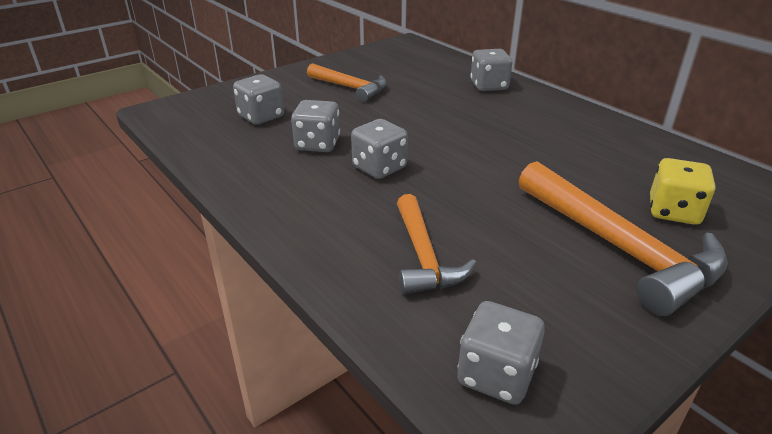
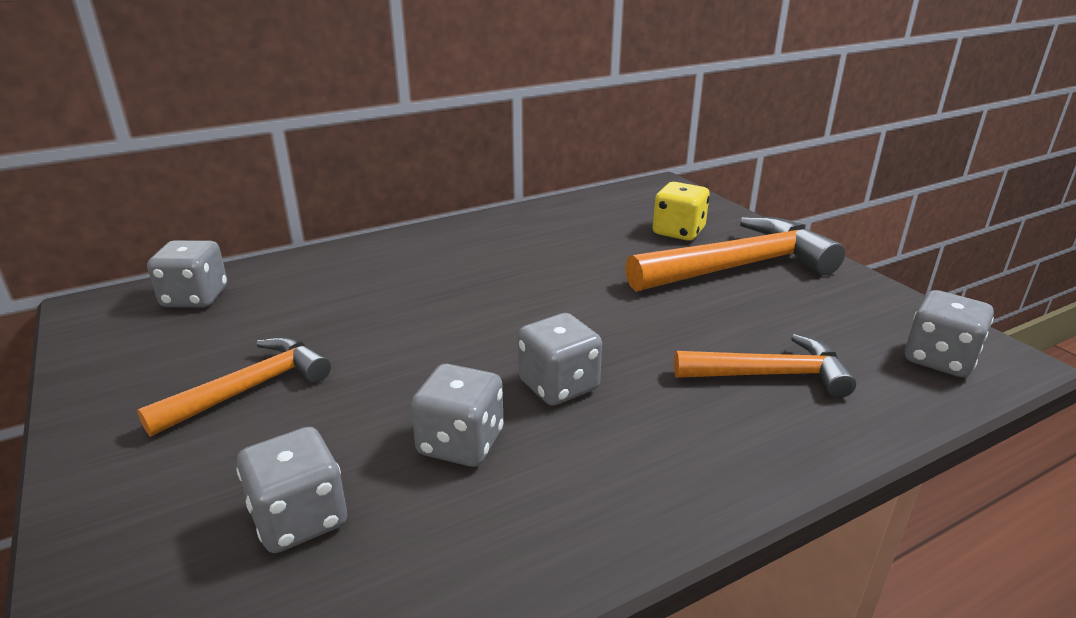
camera: 80 degrees left, 5 degrees down
grey dice [470,49,512,91] -> grey dice moved to [147,240,227,307]

